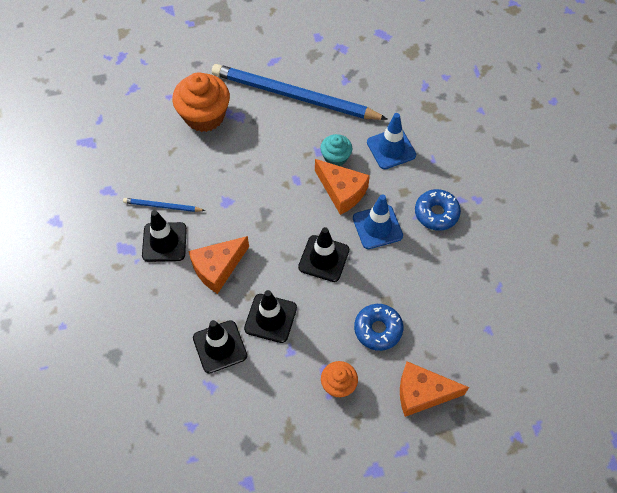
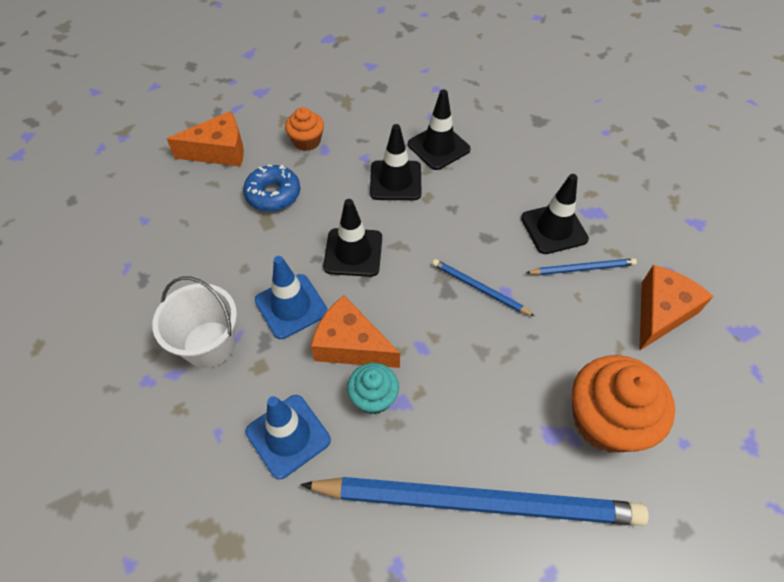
camera: 165 degrees right, 5 degrees down
orange cheese [188,236,249,294] -> orange cheese moved to [639,265,714,351]
blue donut [415,189,461,231] -> white bucket [152,276,237,368]
none -> blue pencil [432,259,535,316]

